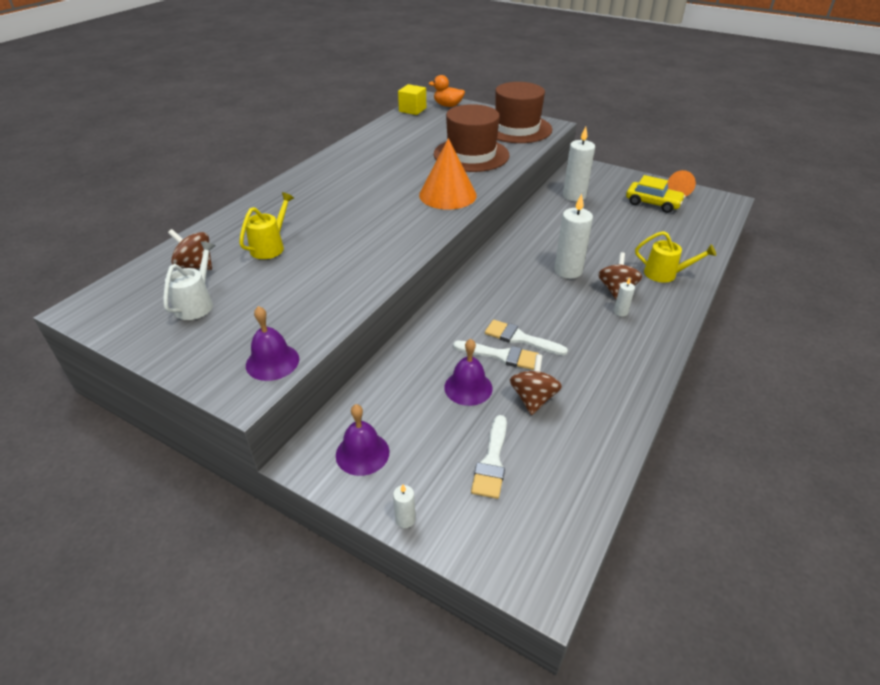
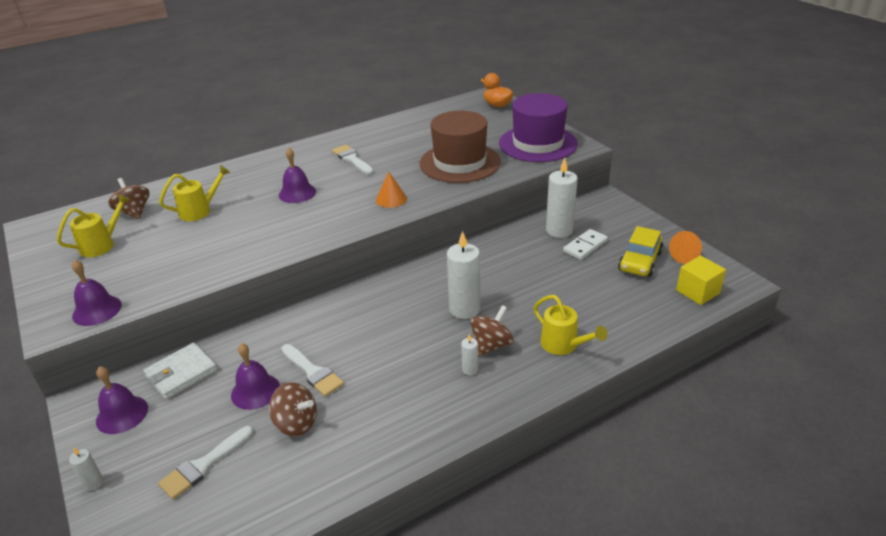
camera: 30 degrees right, 5 degrees down
white watering can [163,241,215,320] -> yellow watering can [57,194,130,257]
yellow cube [398,84,426,115] -> yellow cube moved to [676,256,726,305]
orange cone [419,138,477,210] -> orange cone [376,171,407,208], size x0.52
white brush [485,320,568,356] -> white brush moved to [332,145,374,175]
brown hat [495,82,552,143] -> purple hat [499,93,578,162]
brown spinning top [510,354,562,415] -> brown spinning top turned 75 degrees clockwise [269,382,317,436]
yellow car [626,175,685,213] -> yellow car turned 60 degrees clockwise [618,226,664,277]
none -> white wallet [143,343,217,399]
none -> purple bell [279,148,316,203]
none -> white domino [563,229,608,260]

